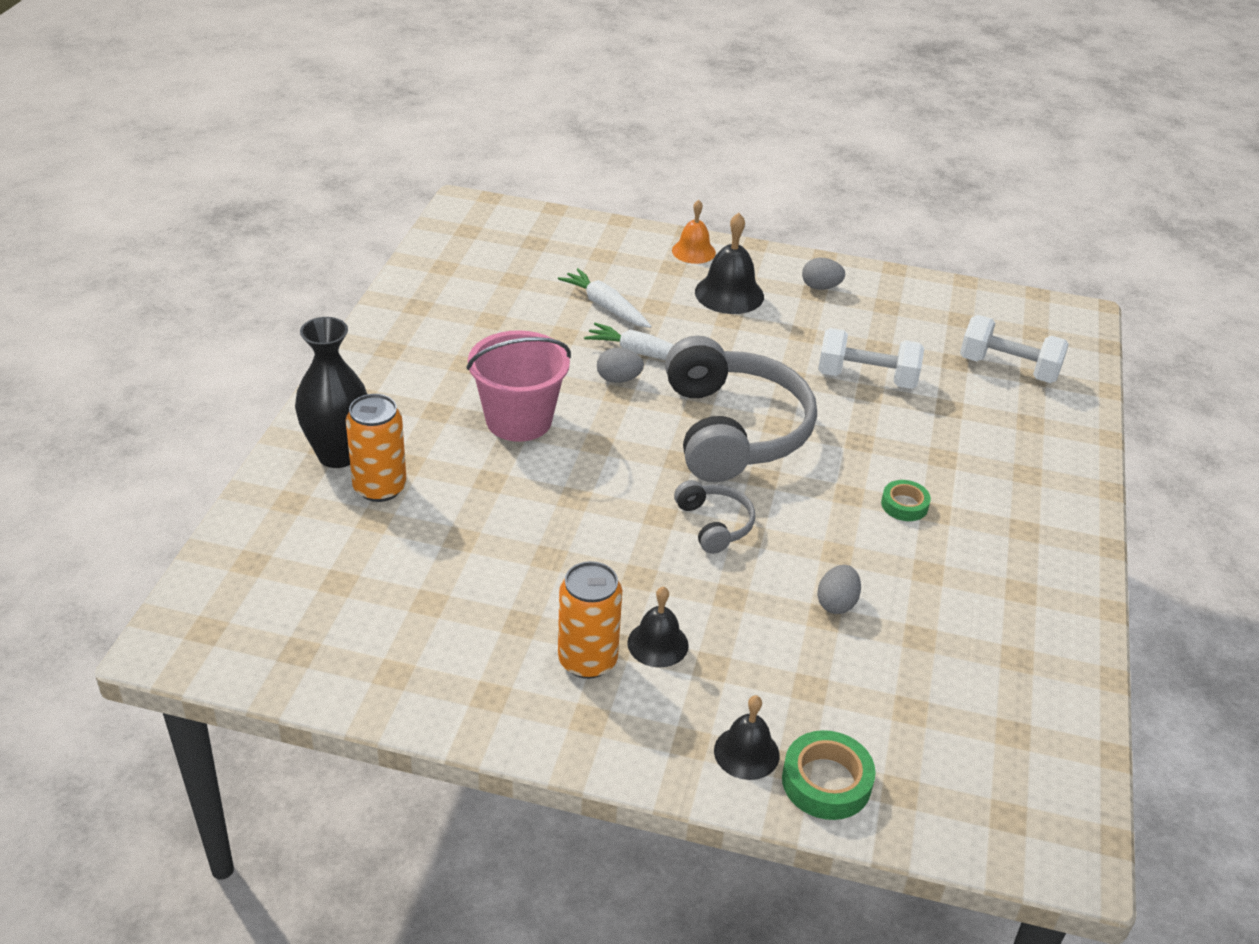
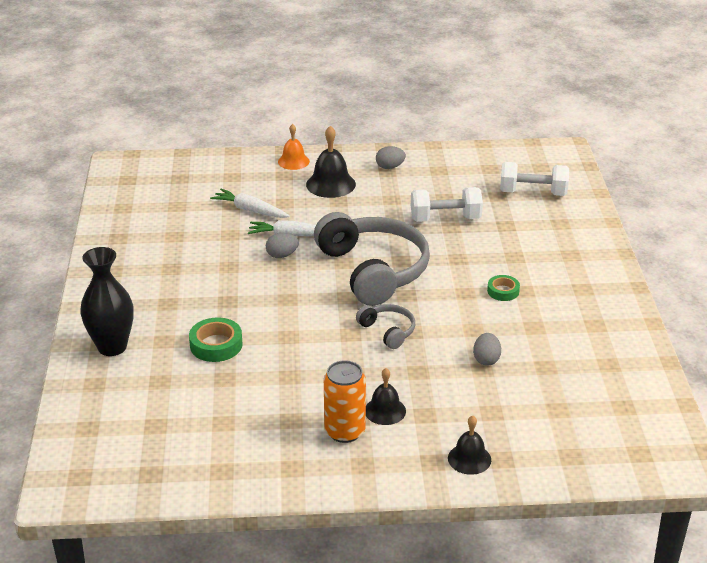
camera: 15 degrees left, 5 degrees down
orange can [346,394,407,502] -> none
pink bucket [466,330,571,442] -> none
green tape [782,730,876,820] -> green tape moved to [189,317,242,362]

